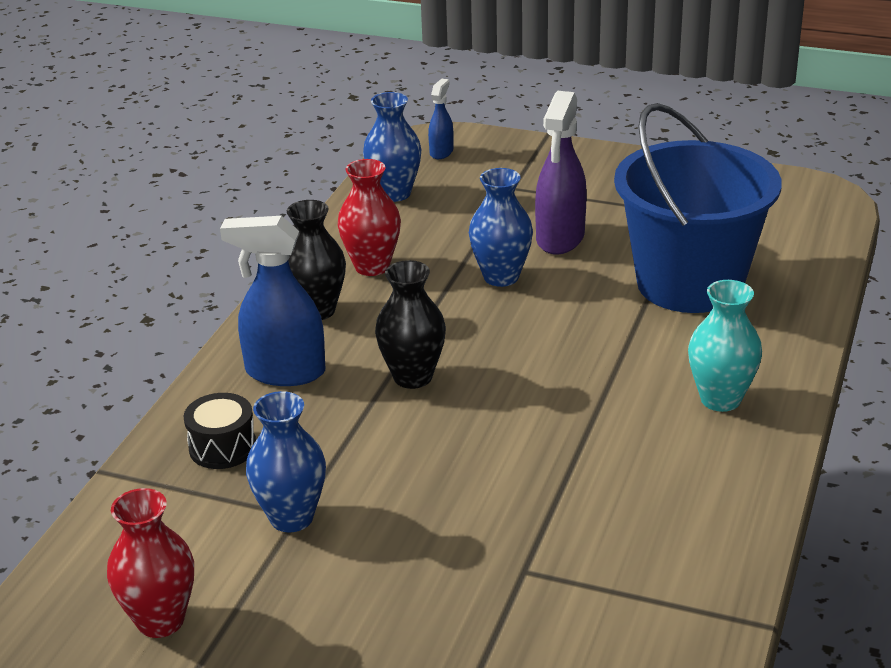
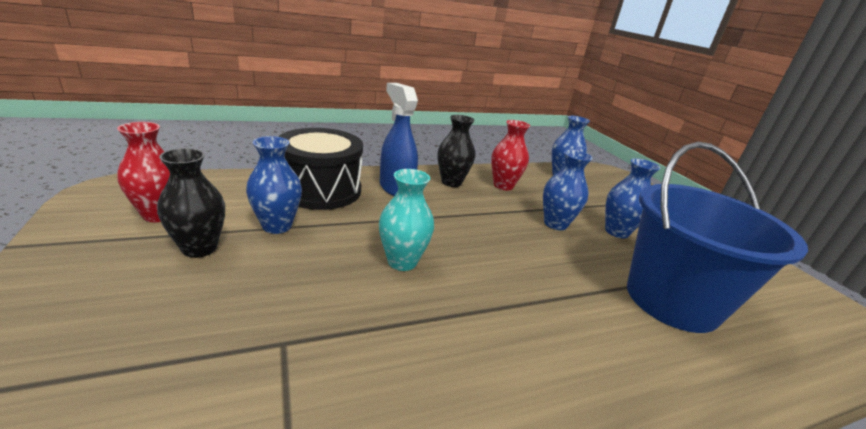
camera: 45 degrees right, 5 degrees down
black drum [184,393,256,469] -> black drum [278,128,363,210], size x2.07
black vase [375,260,446,389] -> black vase moved to [157,148,225,258]
blue spray bottle [428,79,454,159] -> none
purple spray bottle [535,91,587,255] -> blue vase [605,158,660,238]
turquoise vase [688,280,762,412] -> turquoise vase moved to [379,169,434,271]

